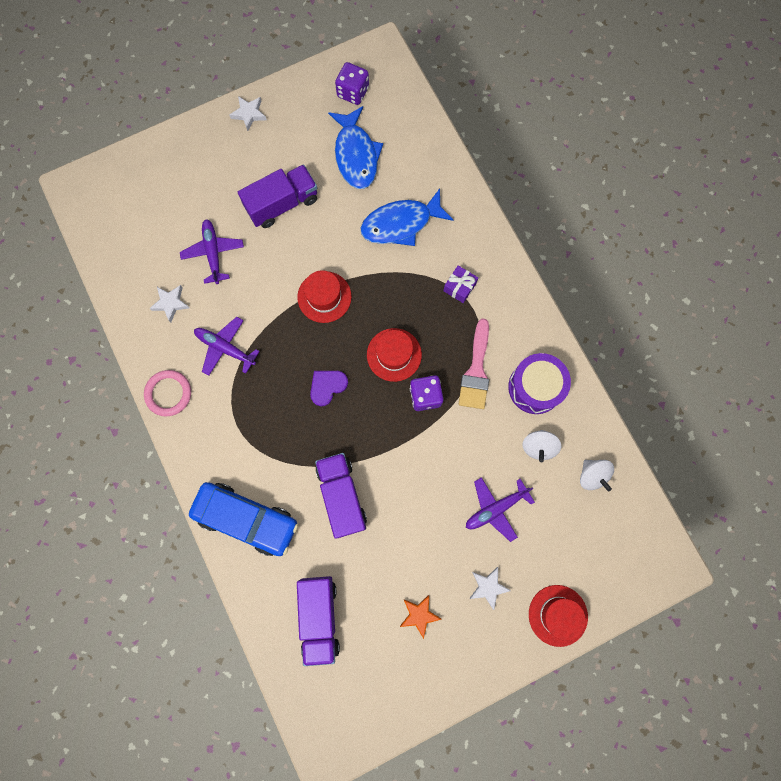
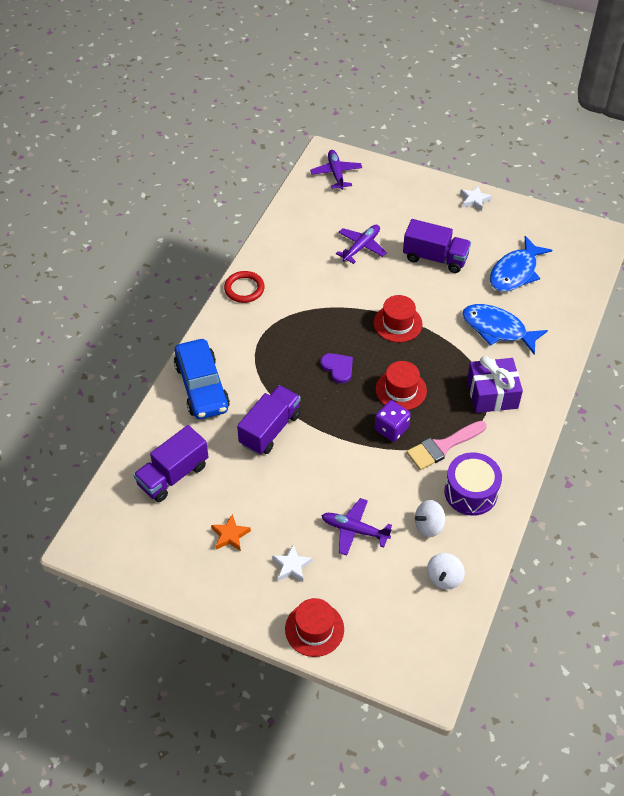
camera: 50 degrees right, 25 degrees down
pink ring [144,370,191,416] -> red ring [224,271,265,303]
white star [149,285,189,322] -> none
purple plane [194,317,260,376] -> purple plane moved to [310,150,362,190]
purple heart [310,371,348,406] -> purple heart turned 45 degrees clockwise [320,353,353,383]
purple dice [335,62,369,105] -> none
purple gift [443,265,478,303] -> purple gift [467,356,523,413], size x1.84

